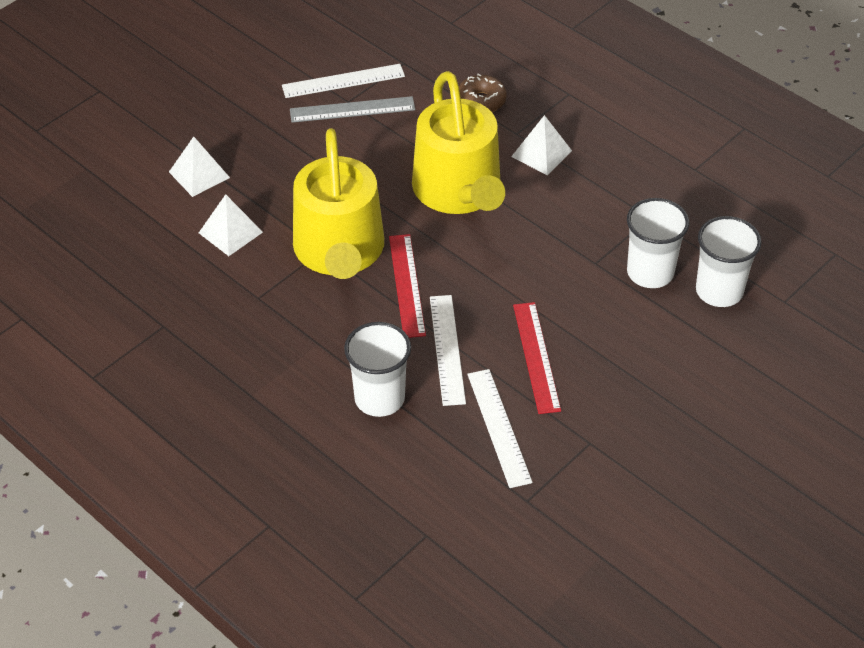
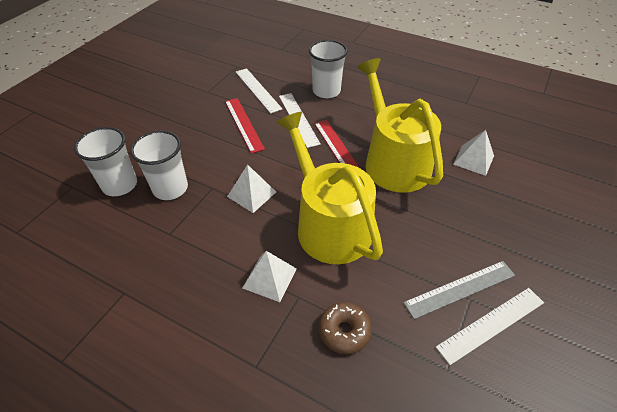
camera: 165 degrees right, 0 degrees up
white pyramid [169,136,230,197] -> white pyramid moved to [227,164,276,213]

